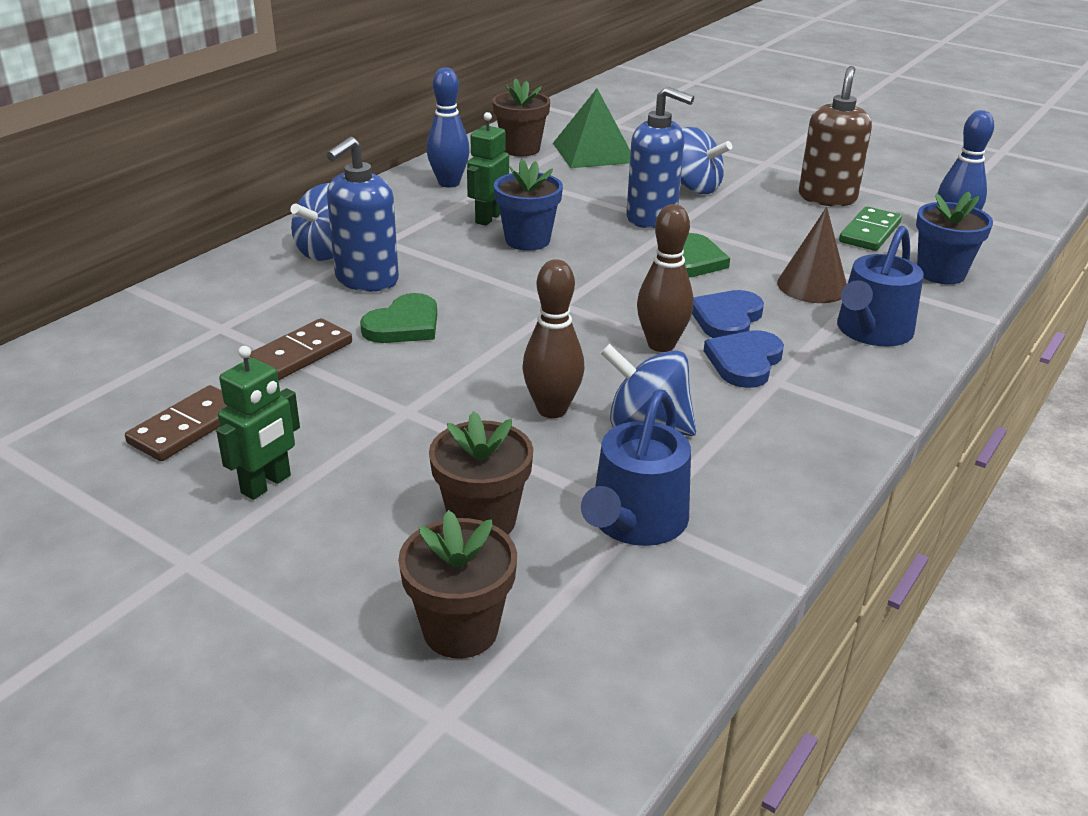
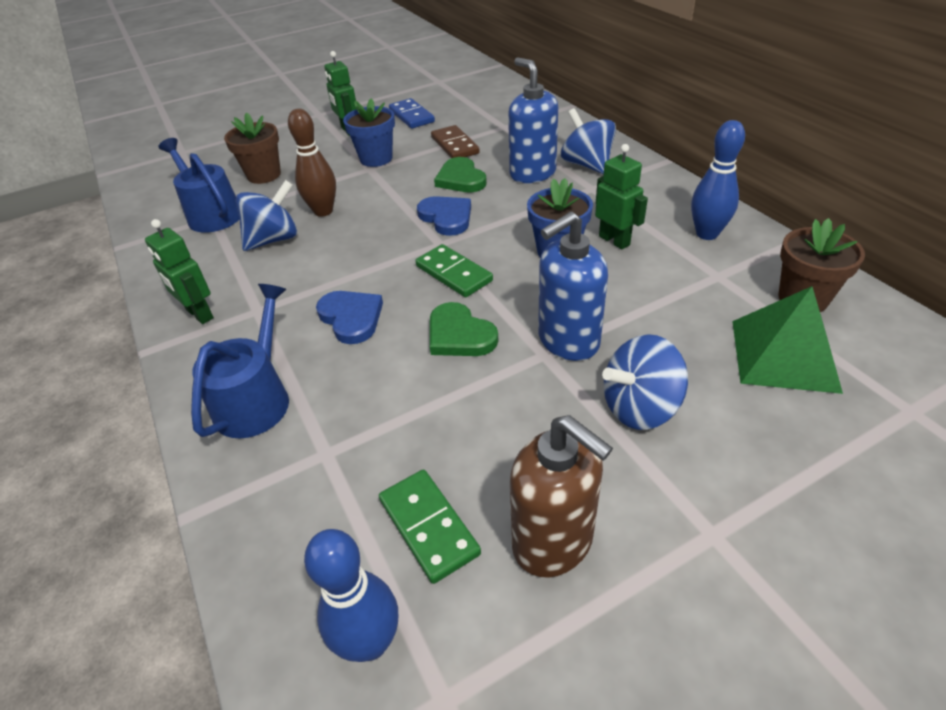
camera: 120 degrees right, 10 degrees up
brown domino [125,385,227,461] -> blue domino [389,98,435,129]
brown flower pot [398,510,517,658] -> none
brown bowling pin [637,204,693,352] -> none
blue heart [704,330,784,388] -> blue heart moved to [417,196,471,236]
brown cone [777,207,847,303] -> none
blue watering can [837,226,924,346] -> blue watering can turned 45 degrees clockwise [191,284,289,438]
blue flower pot [916,192,993,284] -> blue flower pot moved to [343,99,395,167]
none -> green robot [145,219,214,324]
none -> green domino [416,244,493,297]

